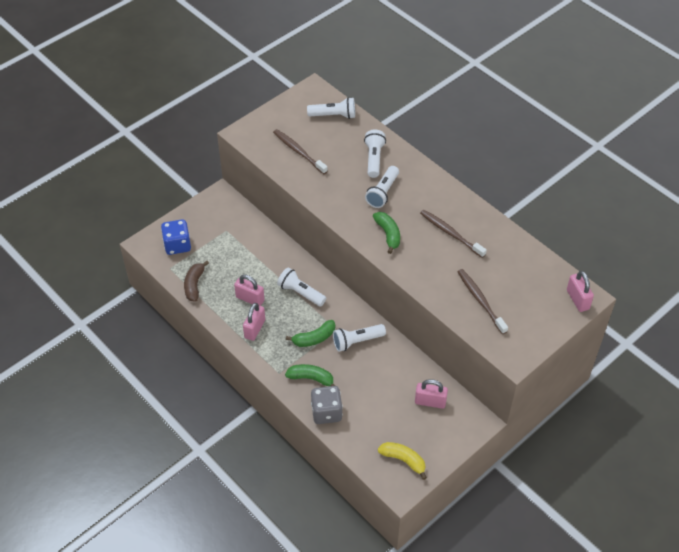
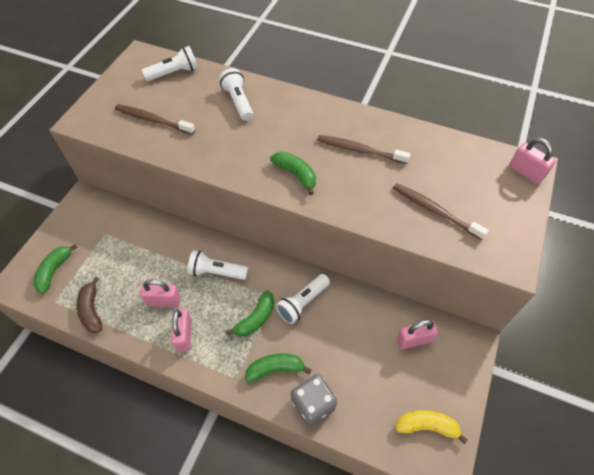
camera: 25 degrees left, 5 degrees up
blue dice [161,219,191,255] -> green banana [33,244,77,294]
white flashlight [365,166,399,208] -> none

